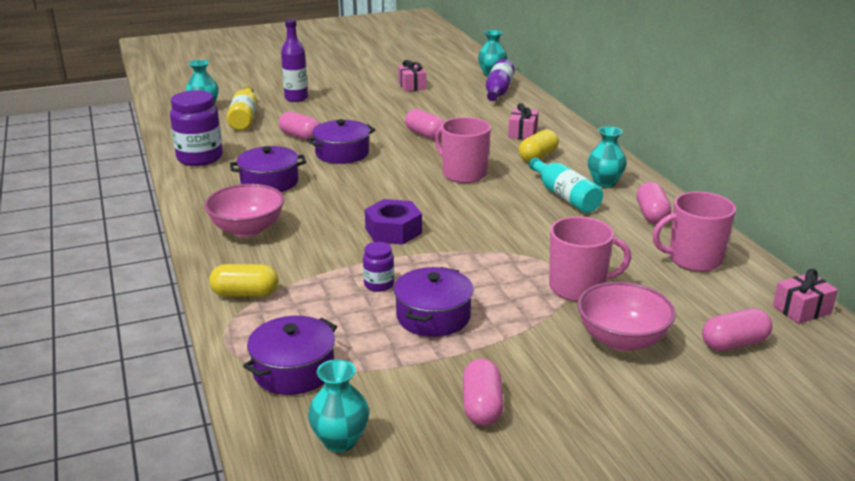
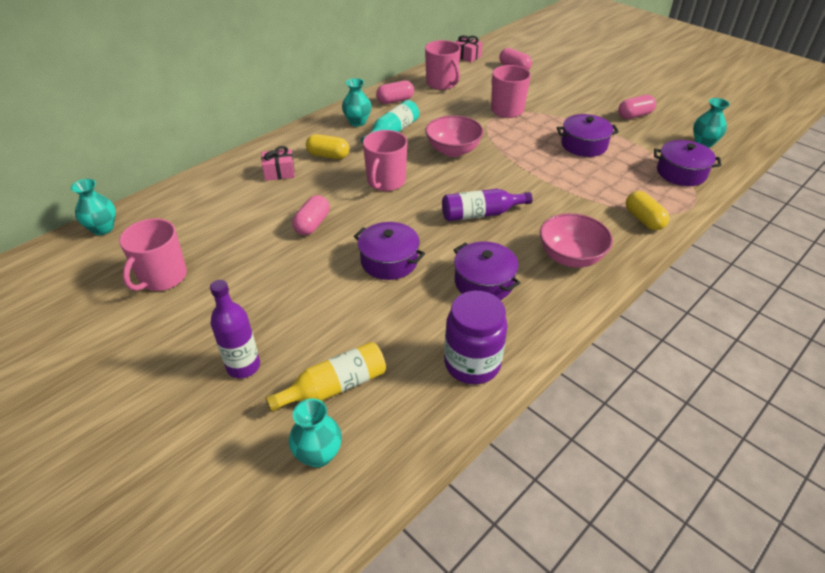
camera: 115 degrees left, 15 degrees up
pink capsule [279,111,320,140] -> none
purple jar [363,242,394,292] -> none
purple nut [365,199,422,245] -> none
pink gift [398,60,426,91] -> pink mug [119,218,187,291]
purple bottle [486,59,515,101] -> purple bottle moved to [442,189,533,221]
pink bowl [577,282,676,351] -> pink bowl moved to [425,115,484,157]

